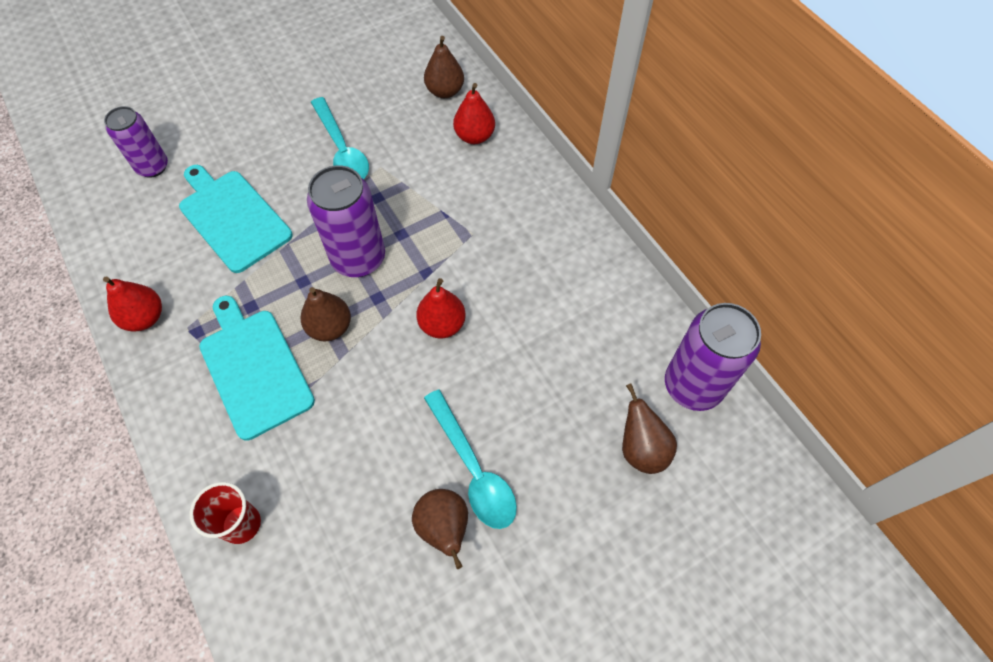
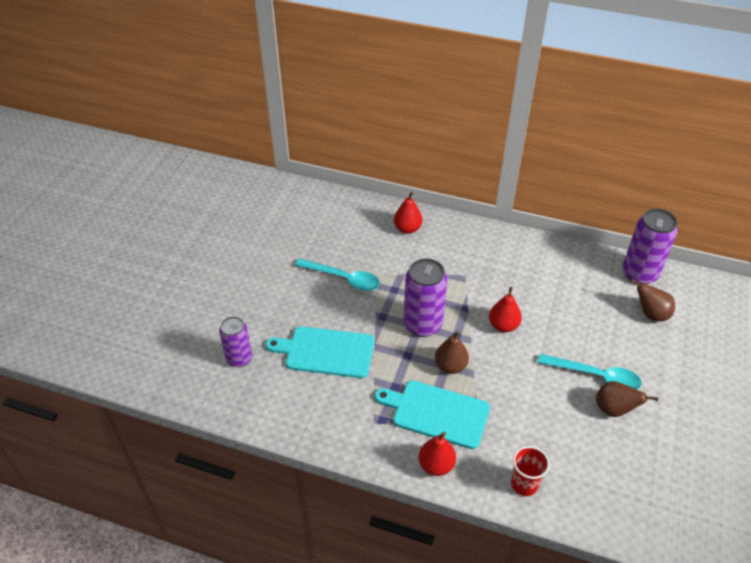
camera: 40 degrees left, 15 degrees down
red pear [103,276,162,332] -> red pear moved to [419,432,456,476]
brown pear [424,36,464,98] -> none

